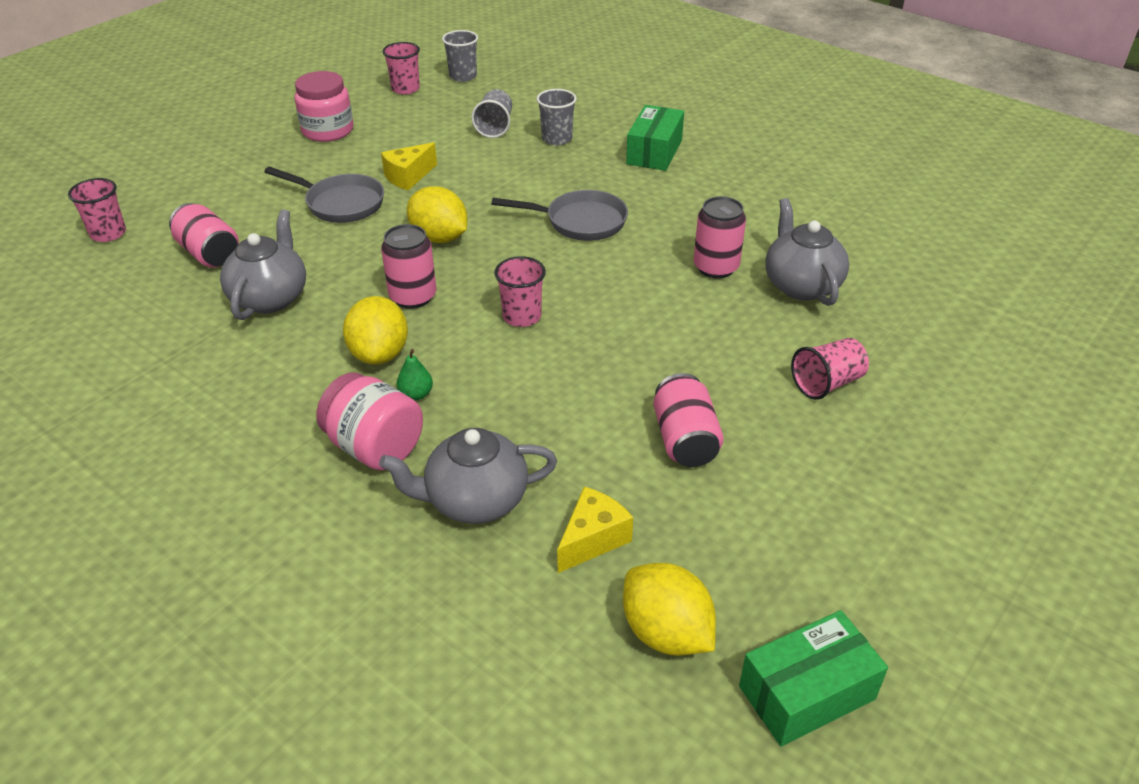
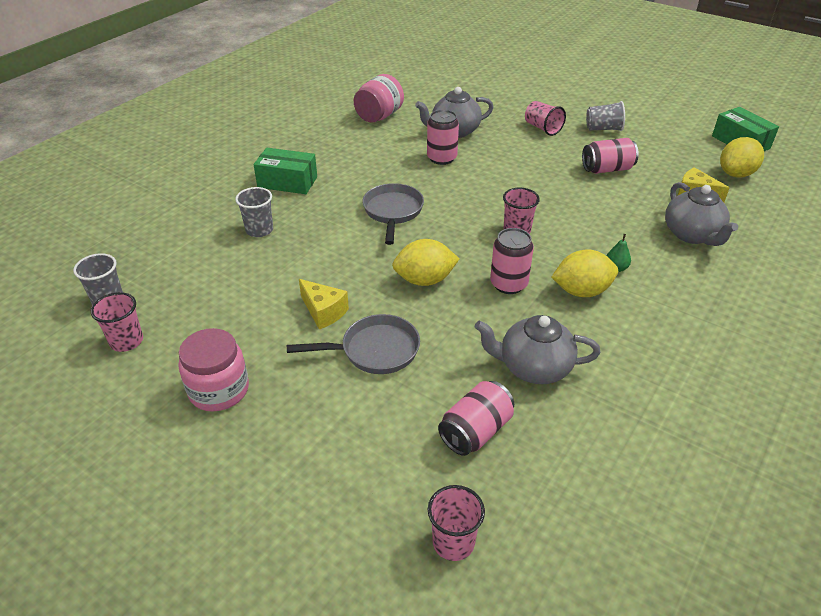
camera: 95 degrees left, 0 degrees up
grey pan [264,166,384,223] -> grey pan turned 60 degrees clockwise [286,314,420,374]
pink jar [316,372,423,470] -> pink jar moved to [354,74,404,123]
yellow lemon [407,186,467,243] -> yellow lemon turned 45 degrees clockwise [392,239,459,286]
grey cup [471,89,512,138] -> grey cup moved to [586,101,625,131]

